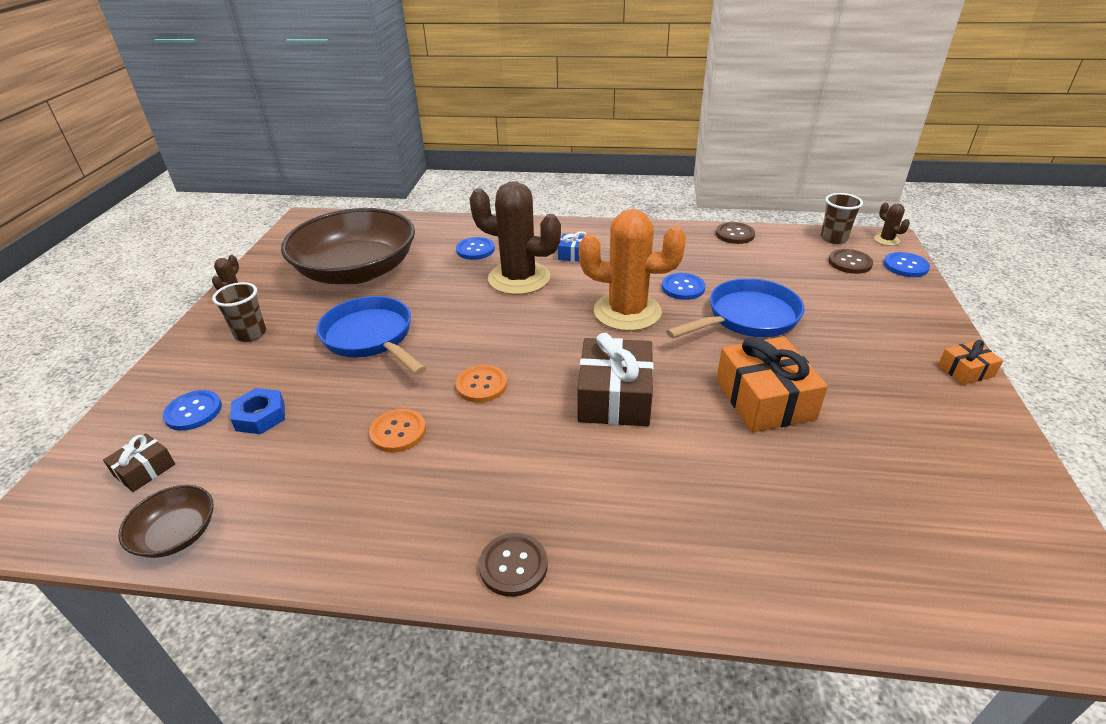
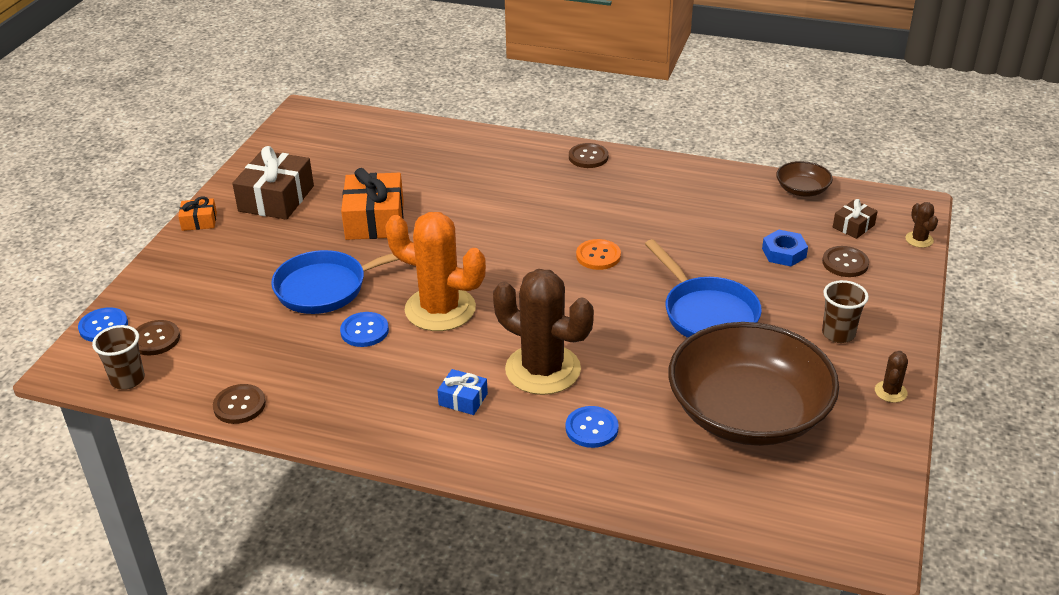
camera: 170 degrees left, 0 degrees up
blue button [163,390,222,431] -> brown button [822,246,869,277]
orange button [369,409,426,452] -> none
brown gift [577,333,653,426] -> brown gift moved to [232,146,314,220]
brown cactus [874,202,910,246] -> brown cactus moved to [905,202,938,248]

